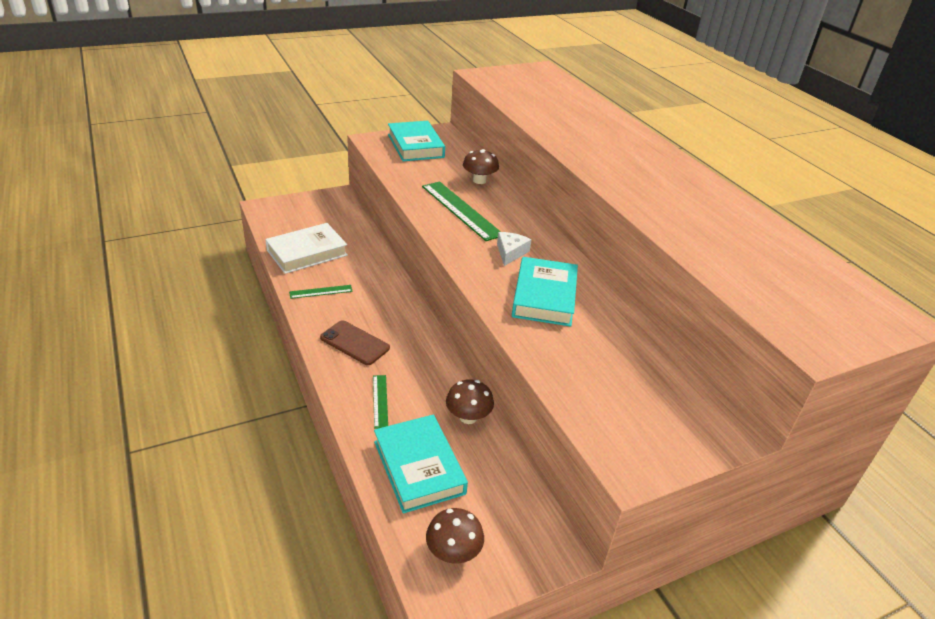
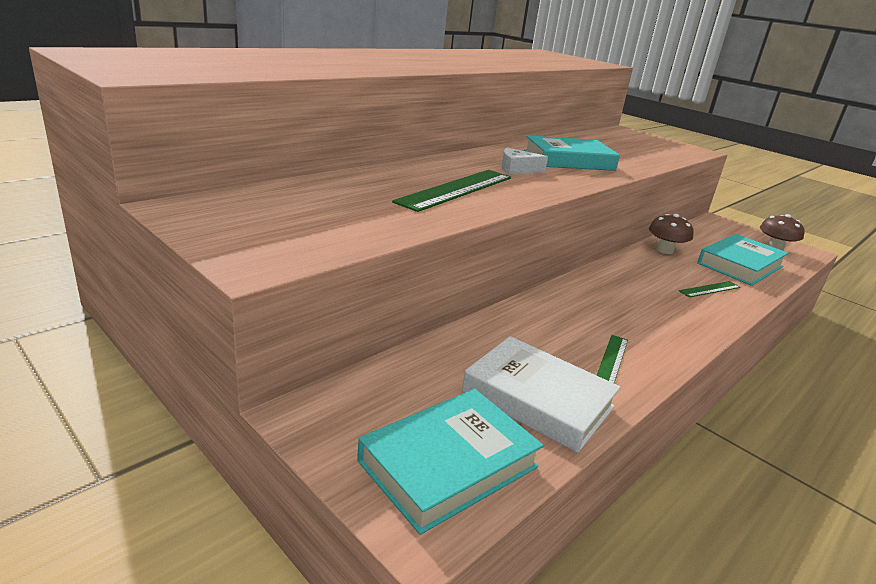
camera: 110 degrees left, 10 degrees down
green ruler [289,285,353,299] -> green ruler turned 60 degrees clockwise [597,335,628,383]
brown phone [320,320,390,365] -> none
turquoise book [388,121,445,161] -> turquoise book moved to [357,389,544,535]
brown mushroom [463,149,499,184] -> none

